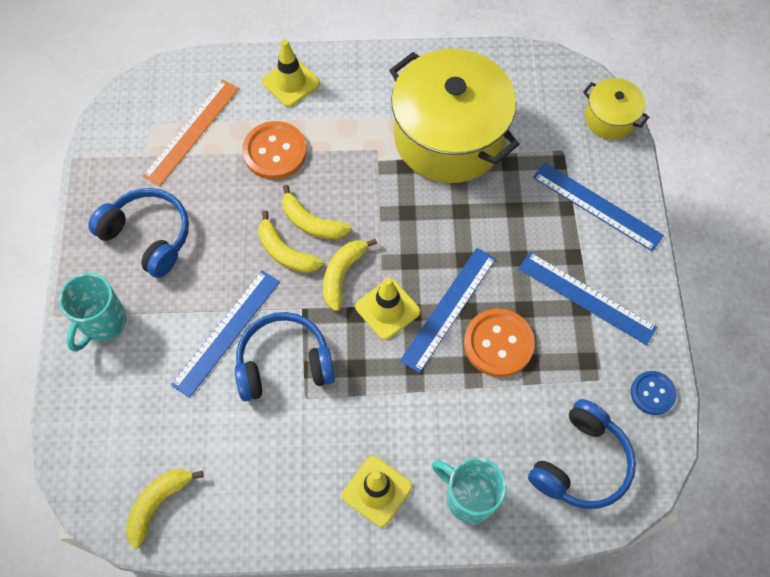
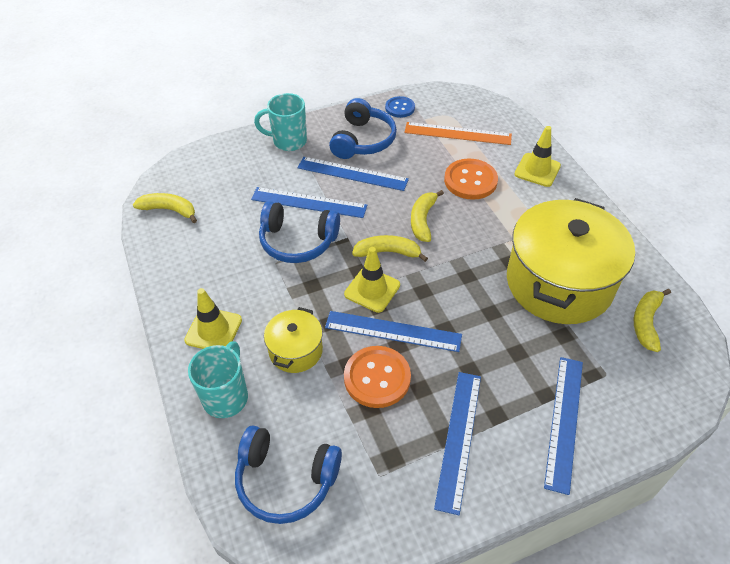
camera: 70 degrees right, 15 degrees down
blue headphones [235,312,335,402] -> blue headphones turned 135 degrees clockwise [259,201,340,263]
yellow banana [258,211,323,273] -> yellow banana moved to [634,289,671,352]
yellow pot [583,78,649,140] -> yellow pot moved to [264,307,323,373]
blue button [631,371,677,415] -> blue button moved to [385,96,415,118]
none -> blue ruler [298,157,409,191]

